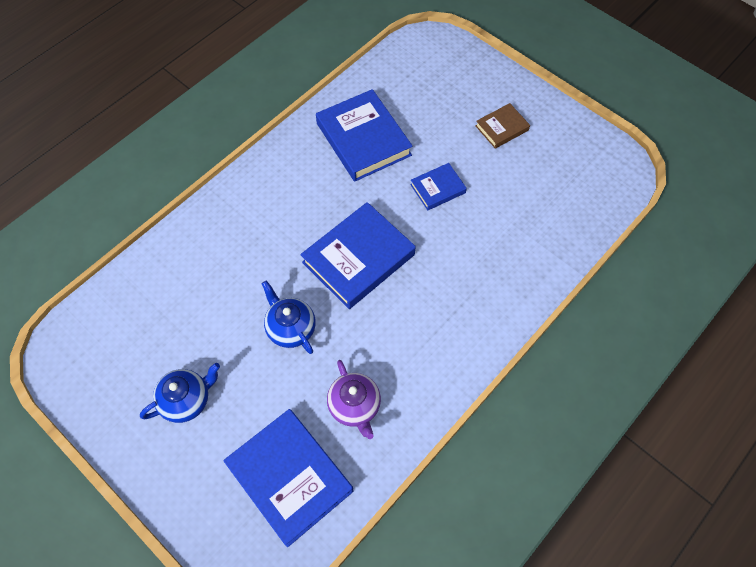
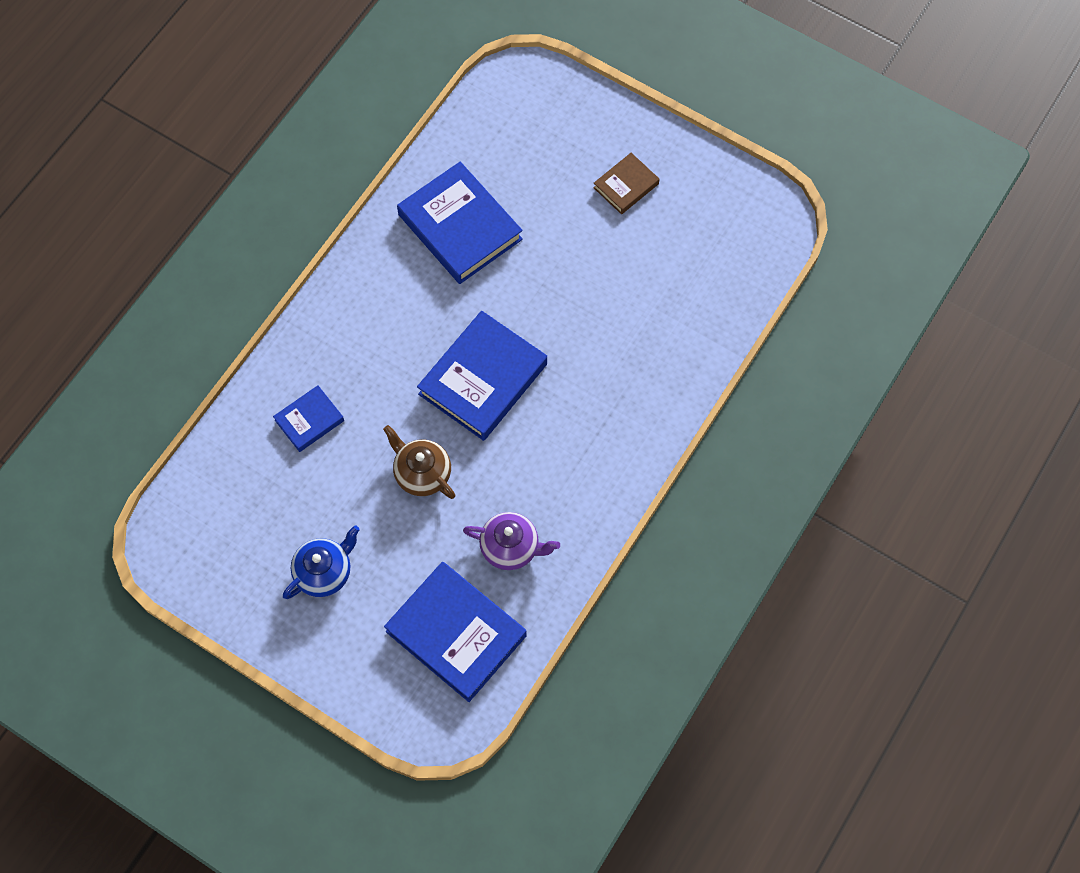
camera: 10 degrees left, 5 degrees up
blue teapot [262,281,316,354] -> brown teapot [383,425,455,499]
purple teapot [327,360,381,439] -> purple teapot turned 45 degrees counterclockwise [463,512,560,570]
blue book [410,163,467,210] -> blue book moved to [273,385,344,452]

